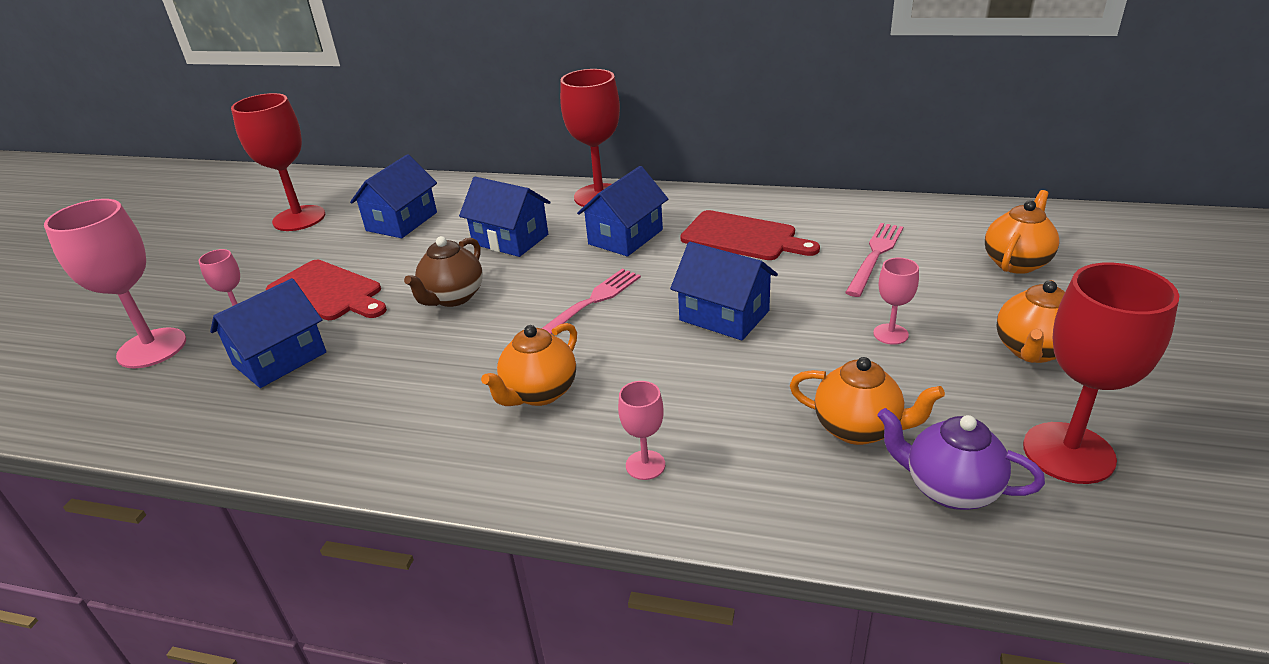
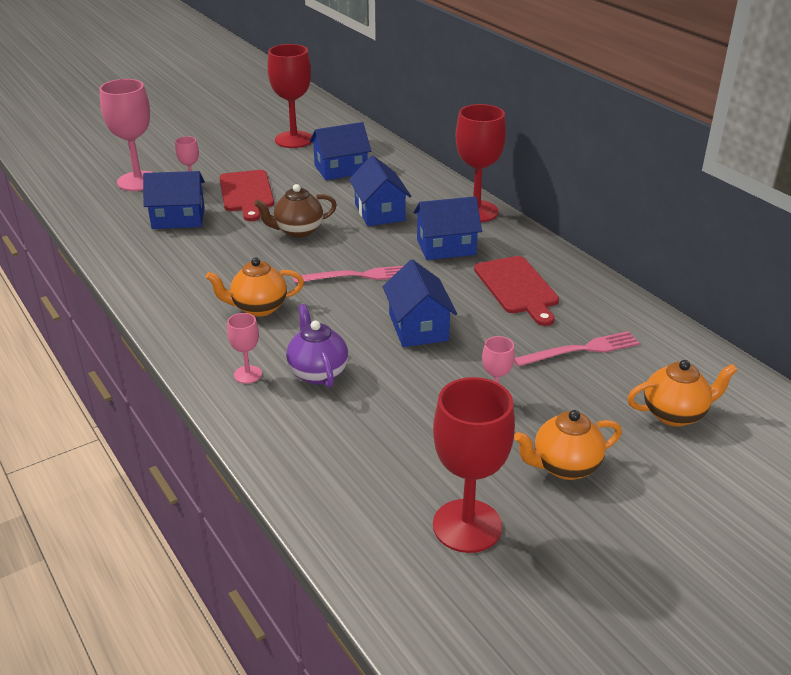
camera: 40 degrees right, 0 degrees up
orange teapot [790,357,945,445] -> none
purple teapot [877,408,1045,510] -> purple teapot moved to [286,304,348,388]

